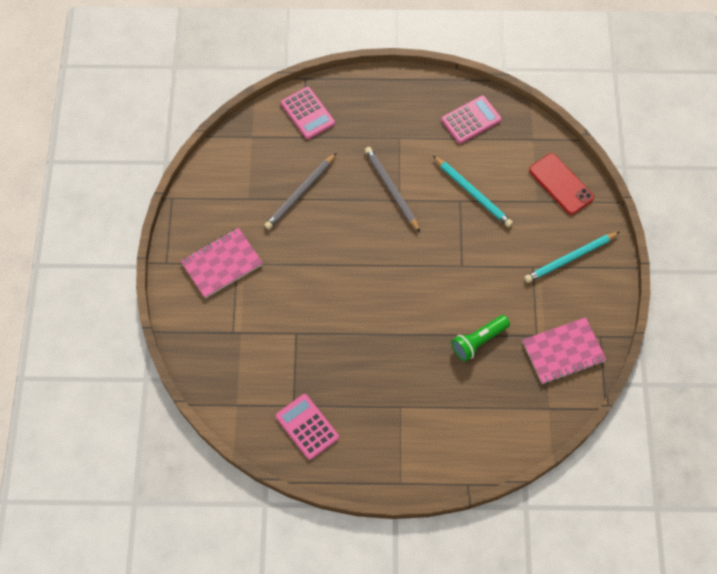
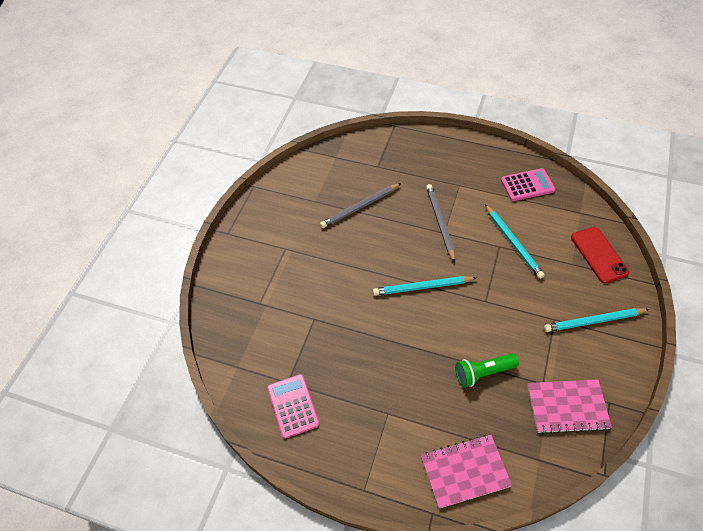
camera: 20 degrees right, 10 degrees down
pink notebook [181,228,263,298] -> pink notebook moved to [421,435,512,508]
pink calculator [281,87,335,139] -> none
none -> turquoise pencil [373,276,476,296]

